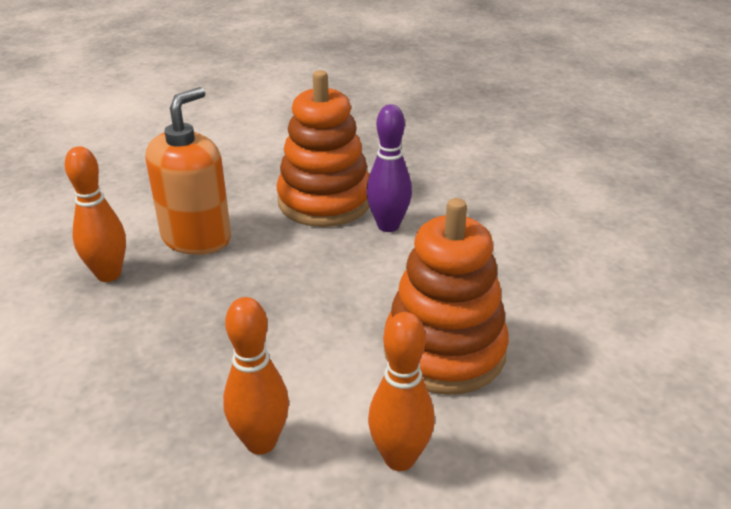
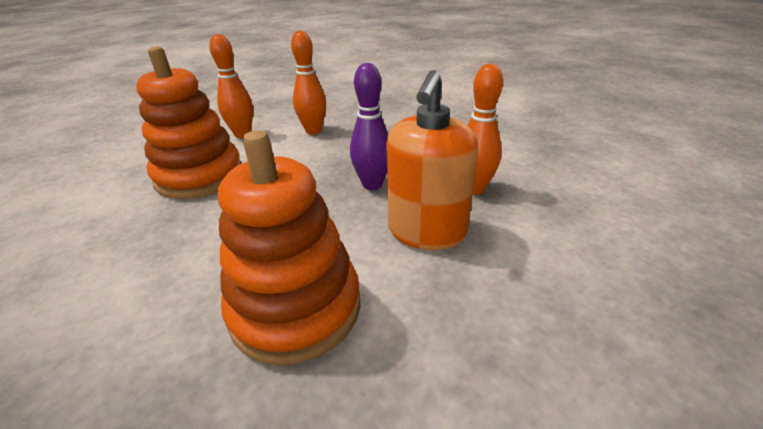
camera: 170 degrees right, 0 degrees up
purple bowling pin [366,104,412,232] -> purple bowling pin moved to [350,63,388,190]

